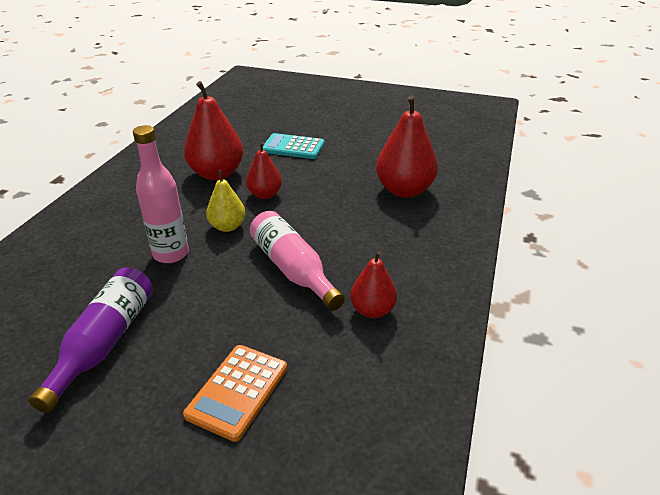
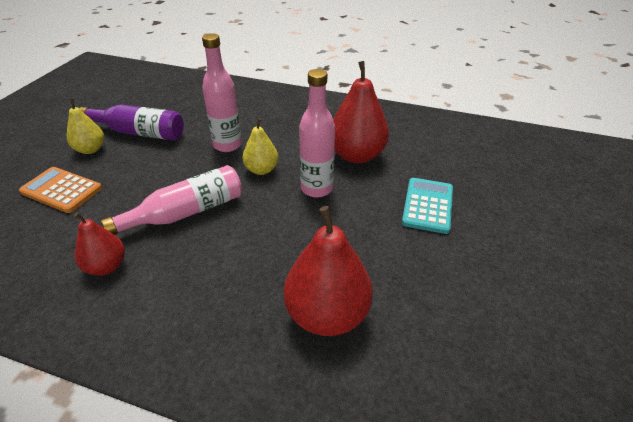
camera: 90 degrees right, 5 degrees up
red pear [246,142,282,199] -> pink bottle [299,69,335,198]
none -> yellow pear [67,99,104,154]

